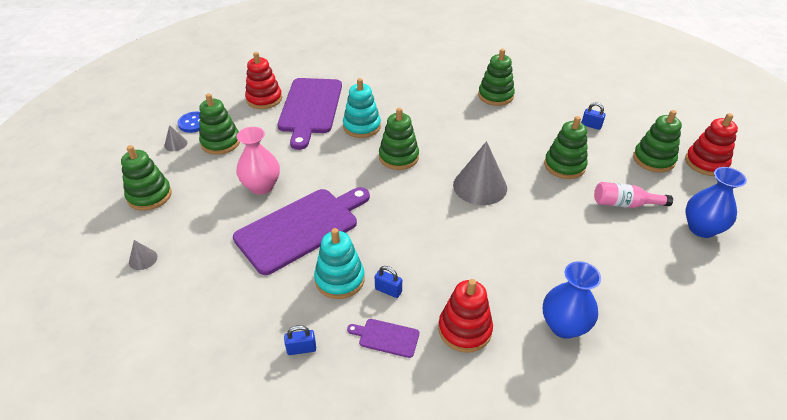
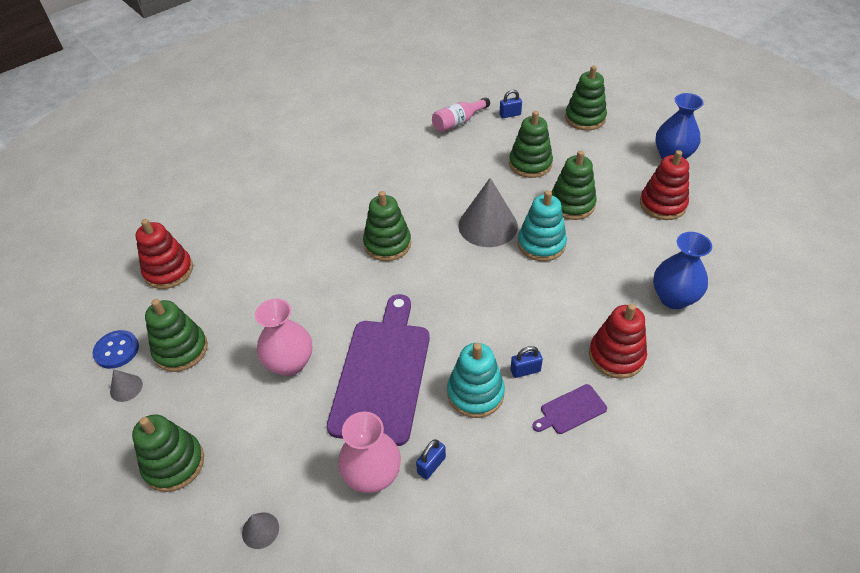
camera: 40 degrees left, 5 degrees up
purple cutting board [277,78,342,150] -> none
blue padlock [284,325,316,355] -> blue padlock moved to [416,440,446,480]
turquoise stacking toy [343,78,381,138] -> turquoise stacking toy moved to [518,190,567,261]
green stacking toy [478,49,515,106] -> green stacking toy moved to [551,150,597,220]
pink bottle [594,182,673,208] -> pink bottle moved to [432,97,490,132]
red stacking toy [685,113,738,176] -> red stacking toy moved to [640,150,689,220]
none -> pink vase [338,412,401,493]

